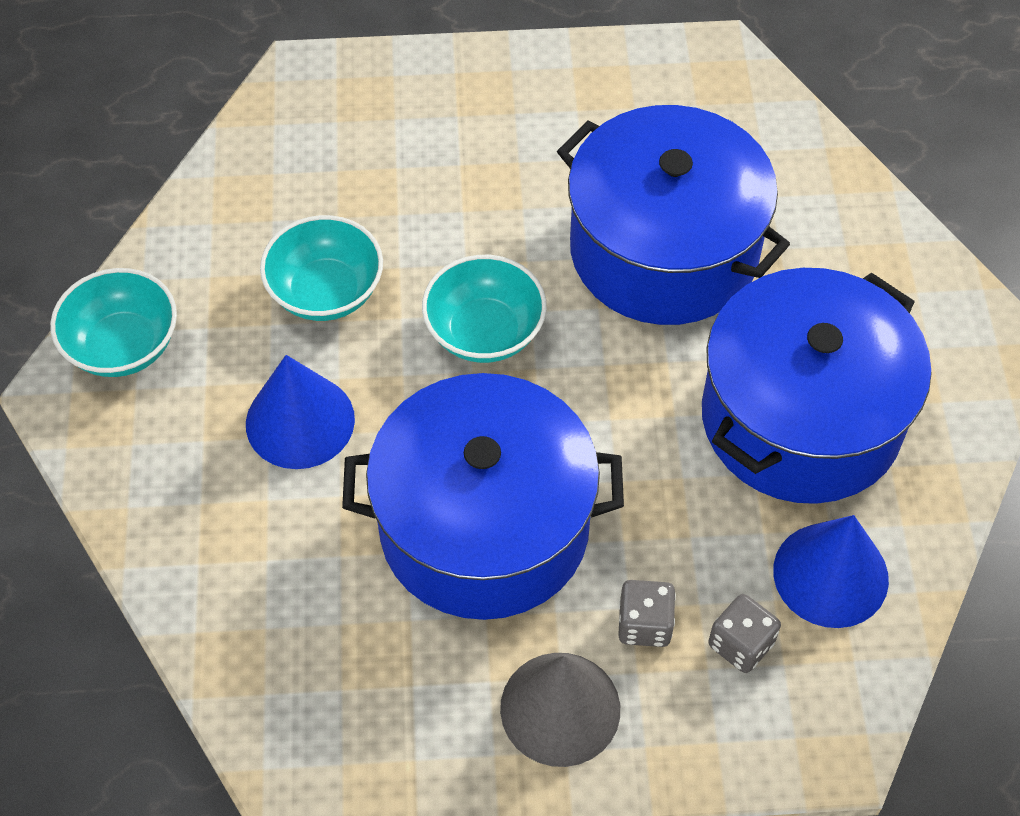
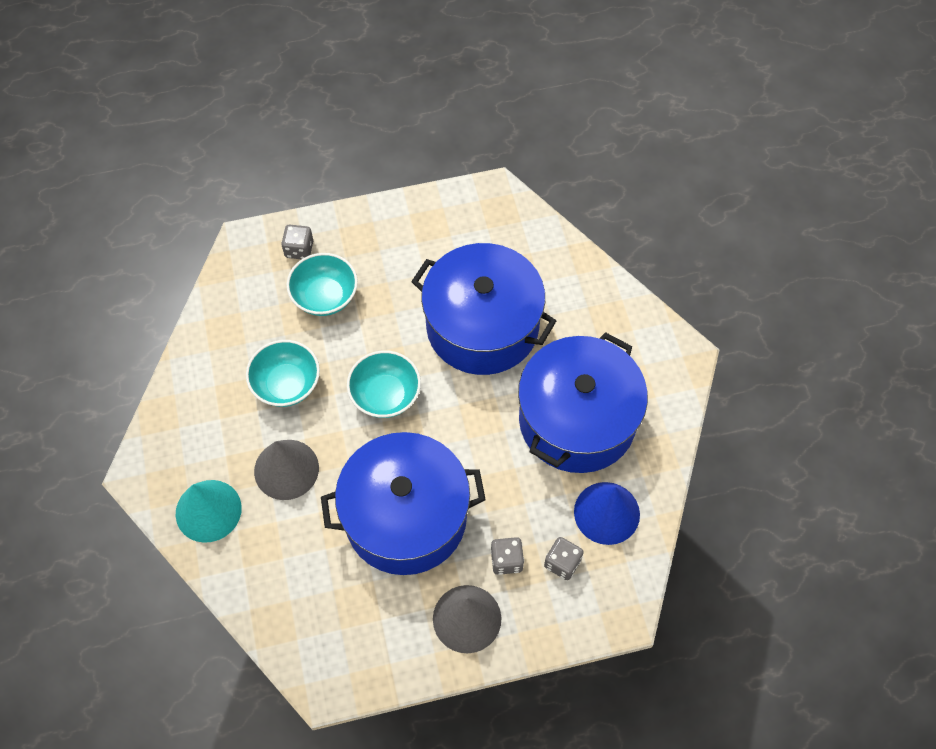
camera: 10 degrees left, 5 degrees up
turquoise bowl [50,268,177,377] -> turquoise bowl moved to [286,253,358,316]
blue cone [246,355,355,469] -> grey cone [254,440,319,500]
none -> turquoise cone [176,480,242,543]
none -> grey dice [281,224,313,259]

